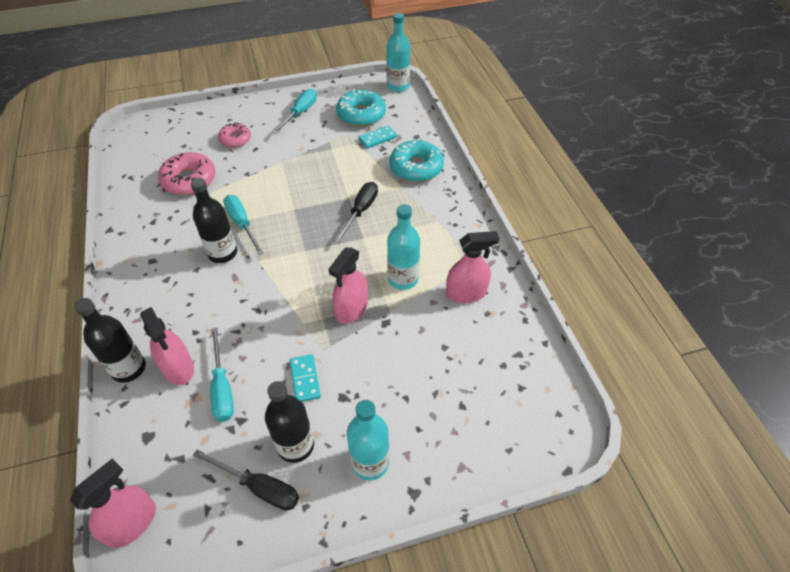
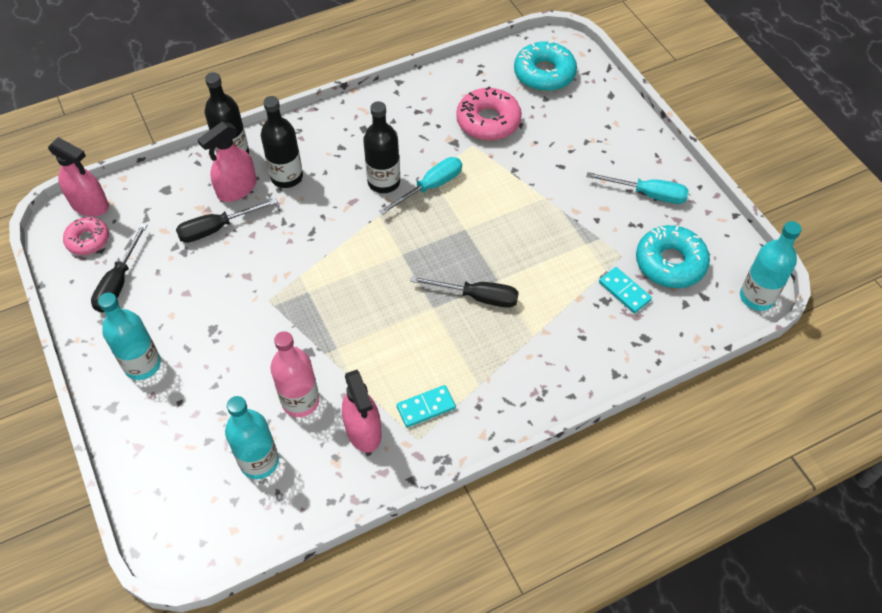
camera: 80 degrees right, 5 degrees up
turquoise screwdriver [210,328,234,422] -> black screwdriver [176,198,278,243]
pink donut [218,122,251,148] -> pink donut moved to [63,217,109,255]
black bottle [265,381,314,463] -> black bottle moved to [261,96,303,188]
turquoise domino [290,354,321,402] -> turquoise domino moved to [396,385,456,428]
pink spray bottle [328,247,368,324] -> none
turquoise bottle [387,204,420,290] -> turquoise bottle moved to [225,396,279,479]
turquoise donut [390,140,444,182] -> turquoise donut moved to [514,41,577,91]
none -> pink bottle [270,331,319,417]

